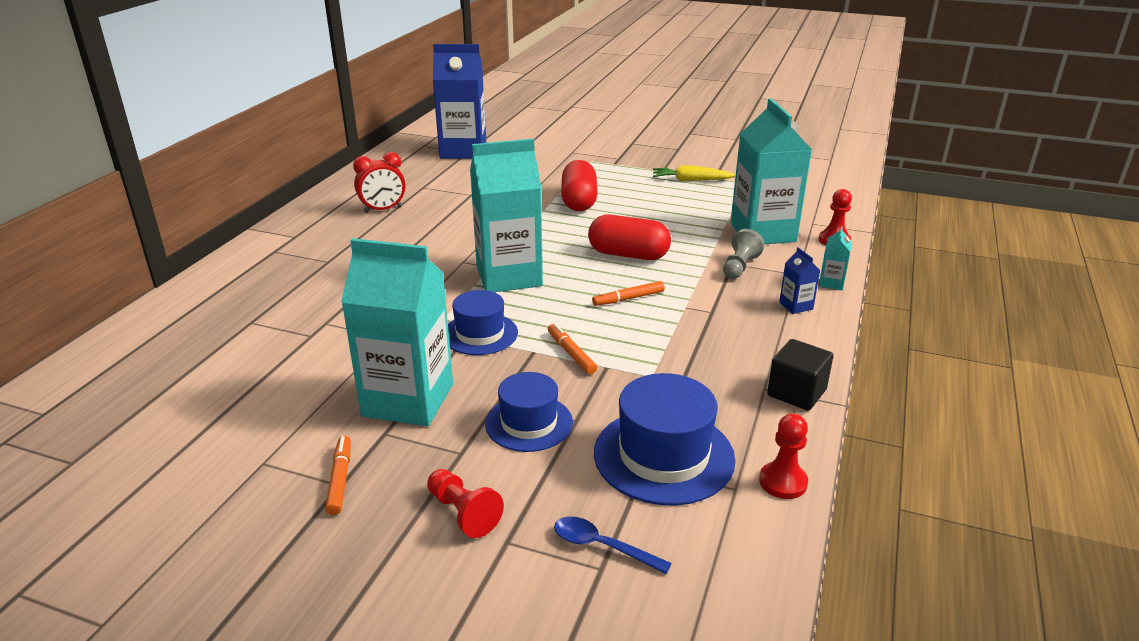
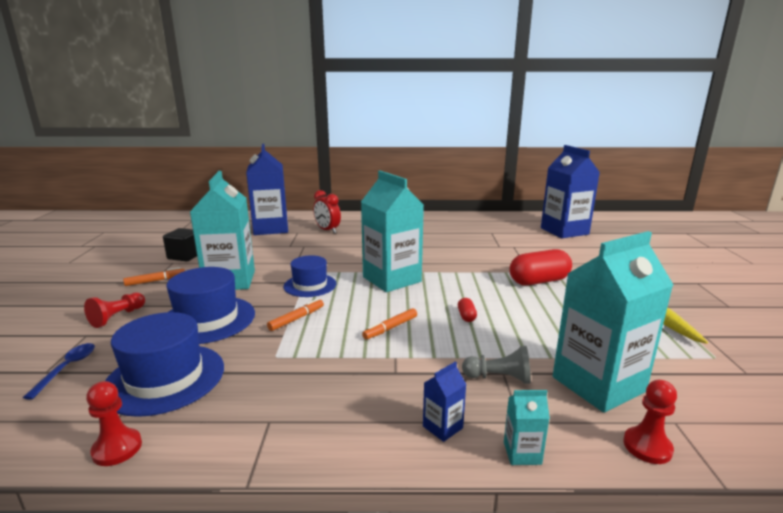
camera: 70 degrees right, 10 degrees down
red clock [353,152,406,213] -> red clock moved to [313,190,341,233]
blue hat [485,372,573,452] -> blue hat [167,267,255,344], size x1.53
red capsule [588,214,671,260] -> red capsule [458,298,477,322], size x0.44
orange marker [592,281,665,306] -> orange marker turned 90 degrees counterclockwise [362,308,417,340]
black cube [767,339,833,411] -> black cube moved to [163,228,197,261]
none -> blue carton [246,144,288,235]

